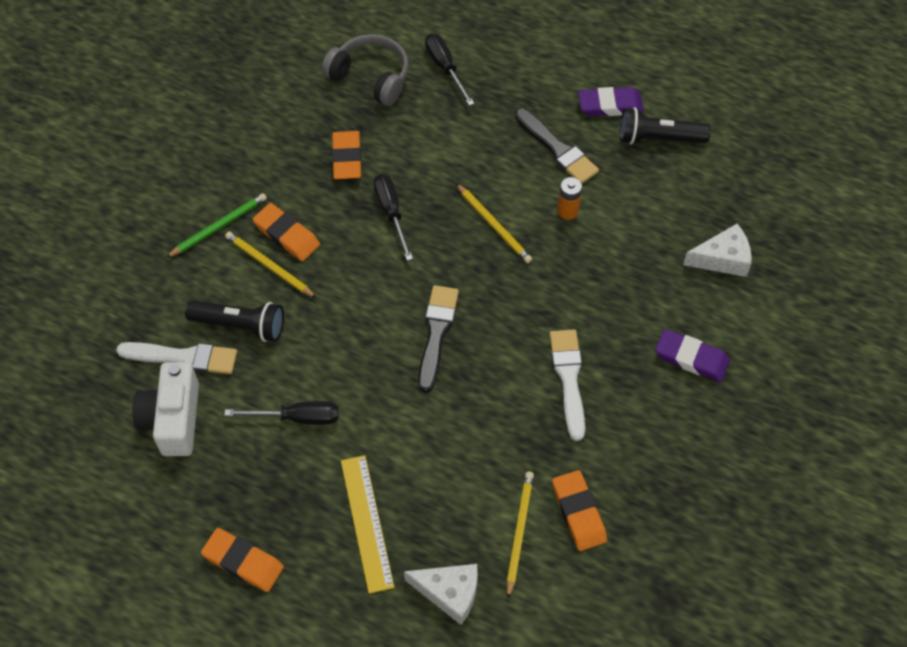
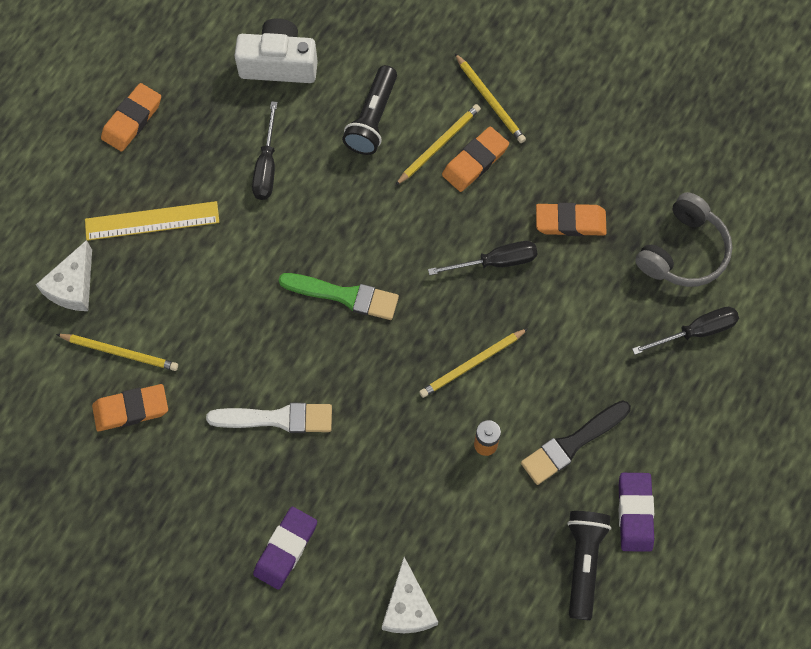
camera: 95 degrees right, 10 degrees up
white brush [116,342,237,374] -> none
green pencil [166,193,267,258] -> yellow pencil [455,53,526,143]
black brush [418,285,459,393] -> green brush [278,273,399,320]

